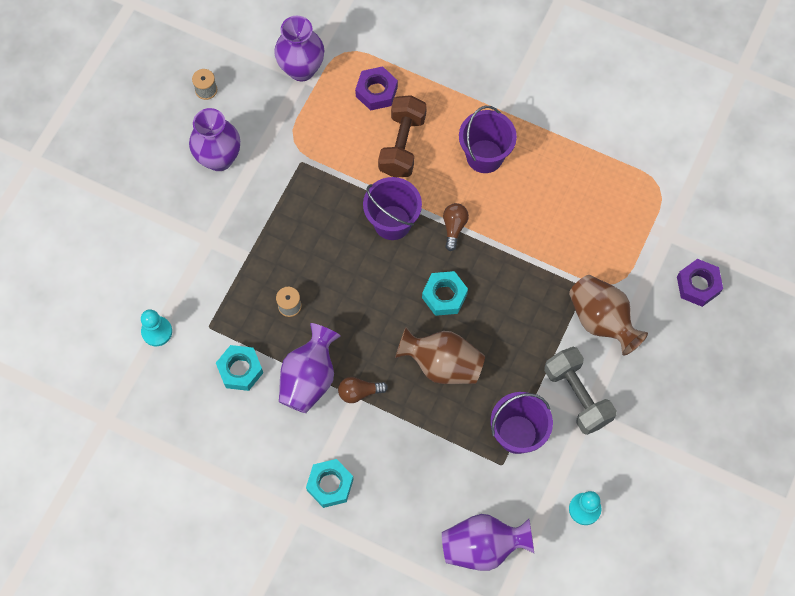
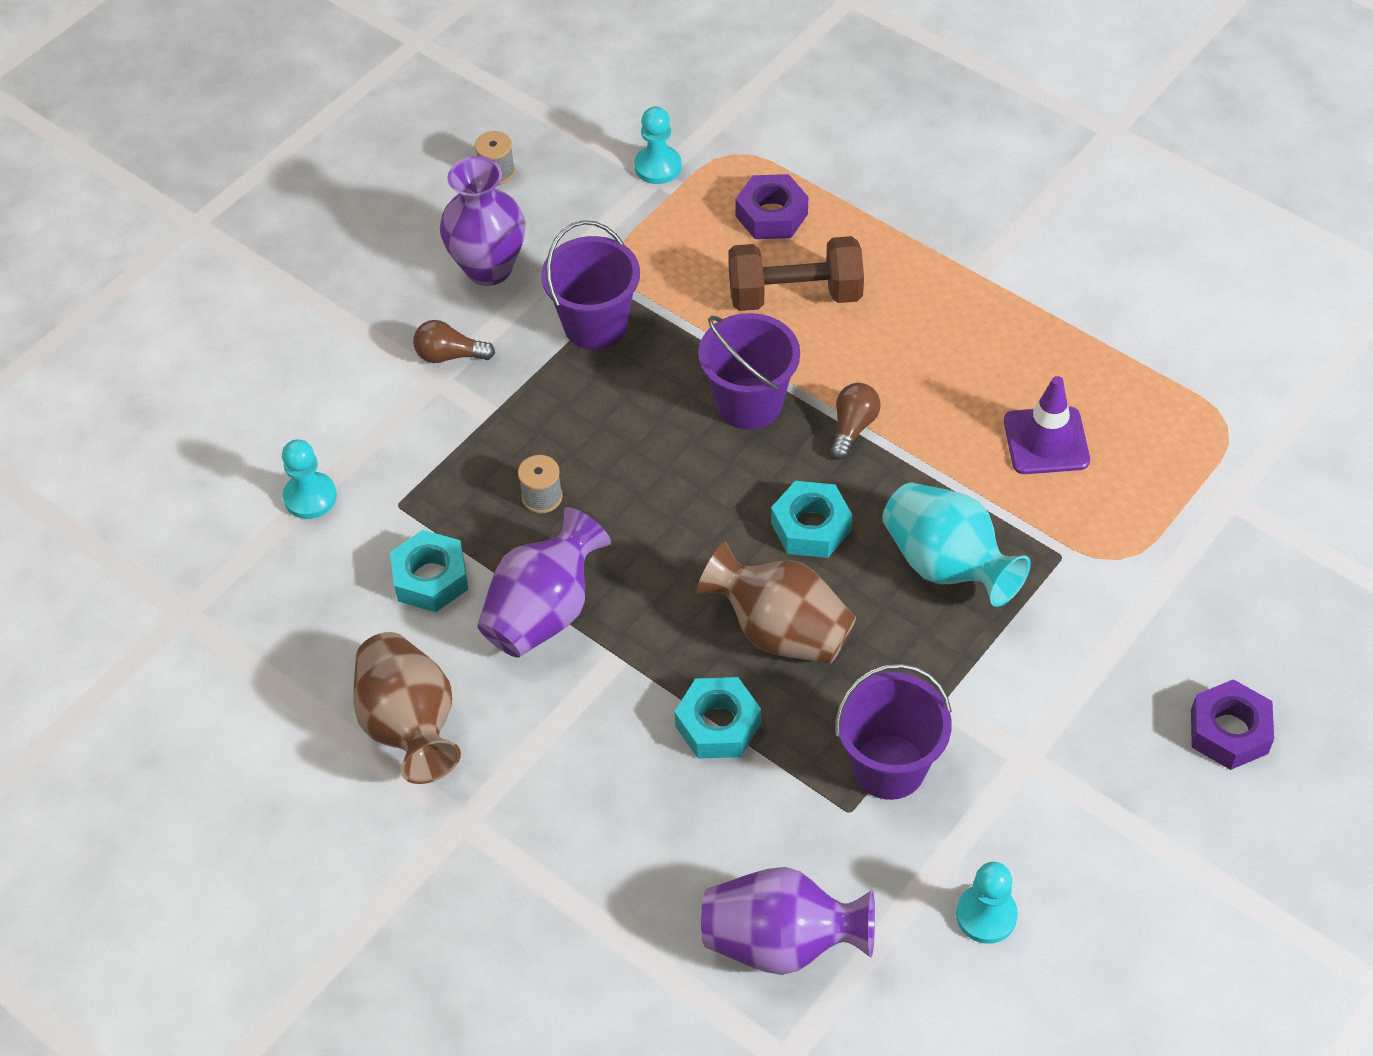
camera: 15 degrees right, 15 degrees down
purple vase [274,16,324,81] -> turquoise pawn [634,107,682,184]
turquoise nut [306,459,354,508] -> turquoise nut moved to [675,677,761,759]
brown light bulb [338,377,388,403] -> brown light bulb moved to [413,320,495,363]
brown dumbbell [378,95,427,177] -> brown dumbbell turned 60 degrees clockwise [728,236,864,311]
purple bucket [459,106,517,173] -> purple bucket moved to [541,220,640,350]
grey dumbbell [544,347,617,435] -> none
brown vase [569,275,648,356] -> brown vase moved to [354,632,461,784]
purple nut [677,259,723,307] -> purple nut moved to [1191,679,1274,770]
none -> turquoise vase [882,483,1031,607]
none -> purple traffic cone [1004,376,1090,474]

